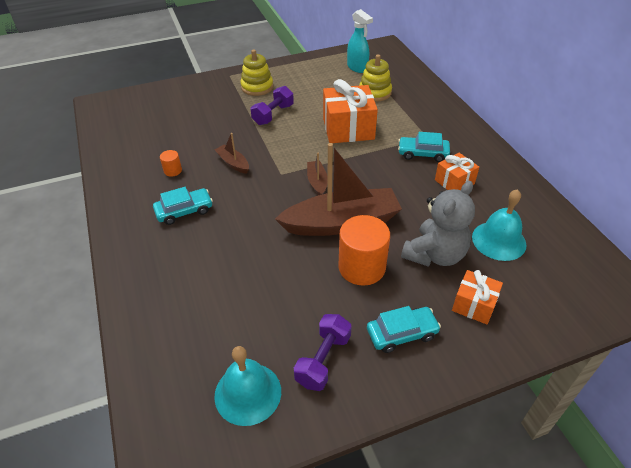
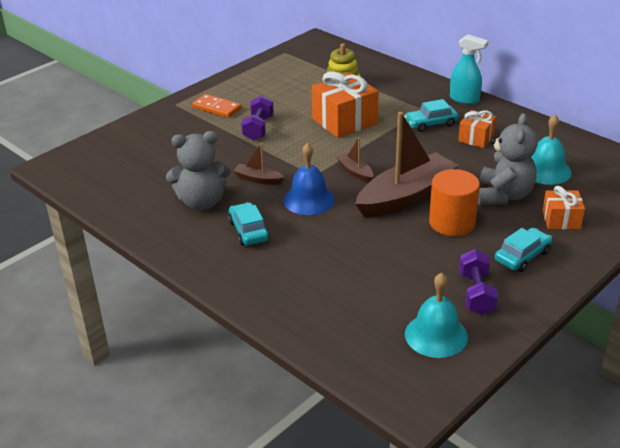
camera: 25 degrees left, 10 degrees down
turquoise car [153,187,213,225] -> turquoise car turned 60 degrees counterclockwise [228,202,269,246]
orange cylinder [160,150,182,177] -> grey teddy bear [166,131,231,210]
yellow stacking toy [240,49,273,96] -> orange domino [192,94,241,118]
turquoise spray bottle [347,9,373,73] -> turquoise spray bottle moved to [450,34,488,104]
none -> blue bell [283,143,335,215]

